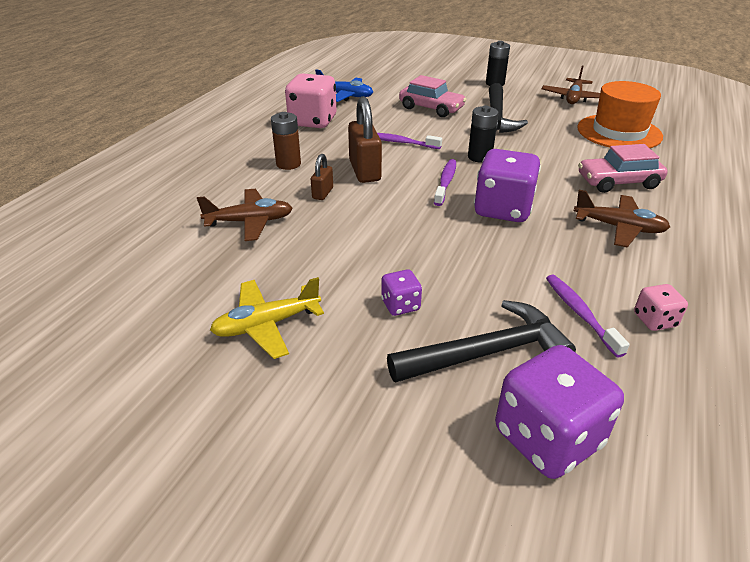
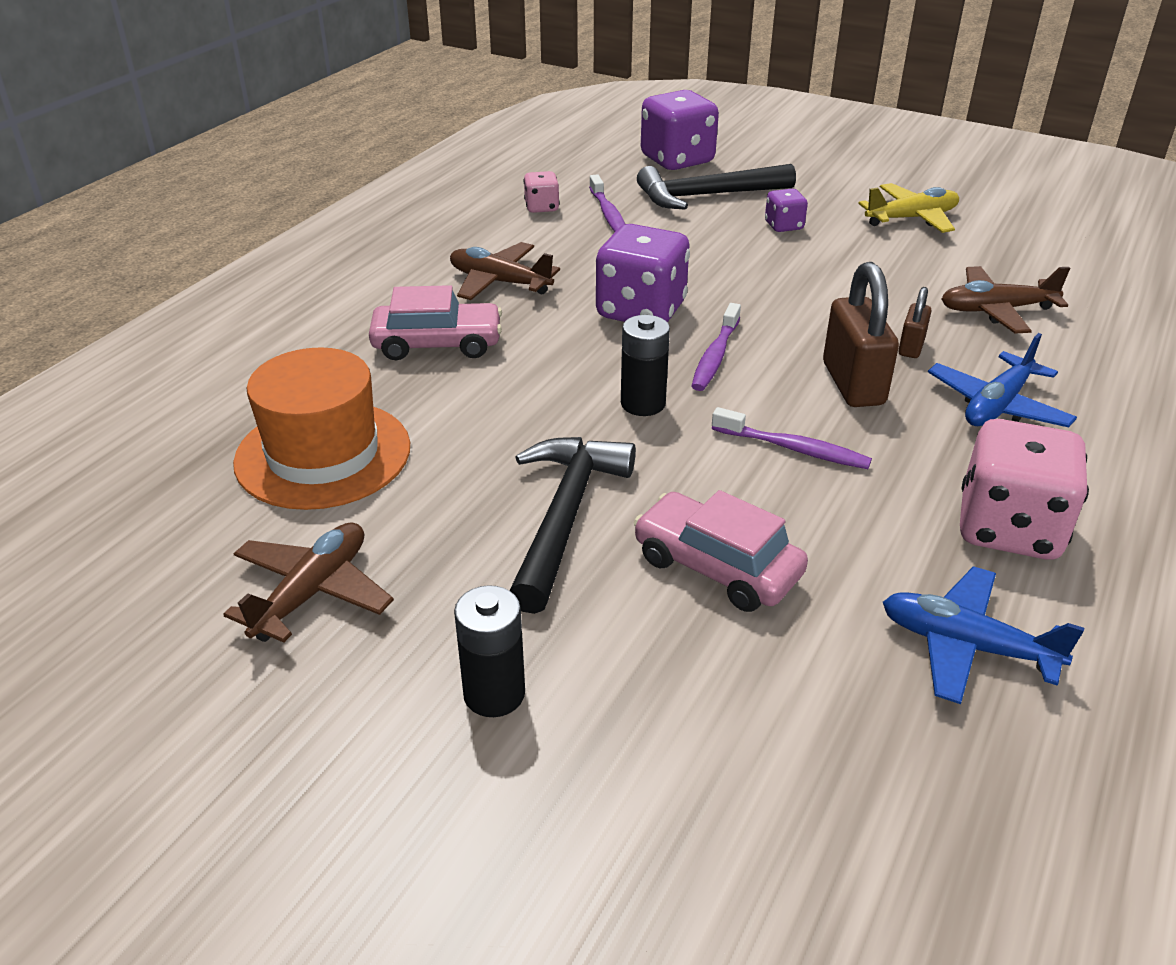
camera: 175 degrees left, 0 degrees up
brown battery [271,112,301,170] -> blue plane [928,333,1077,428]

